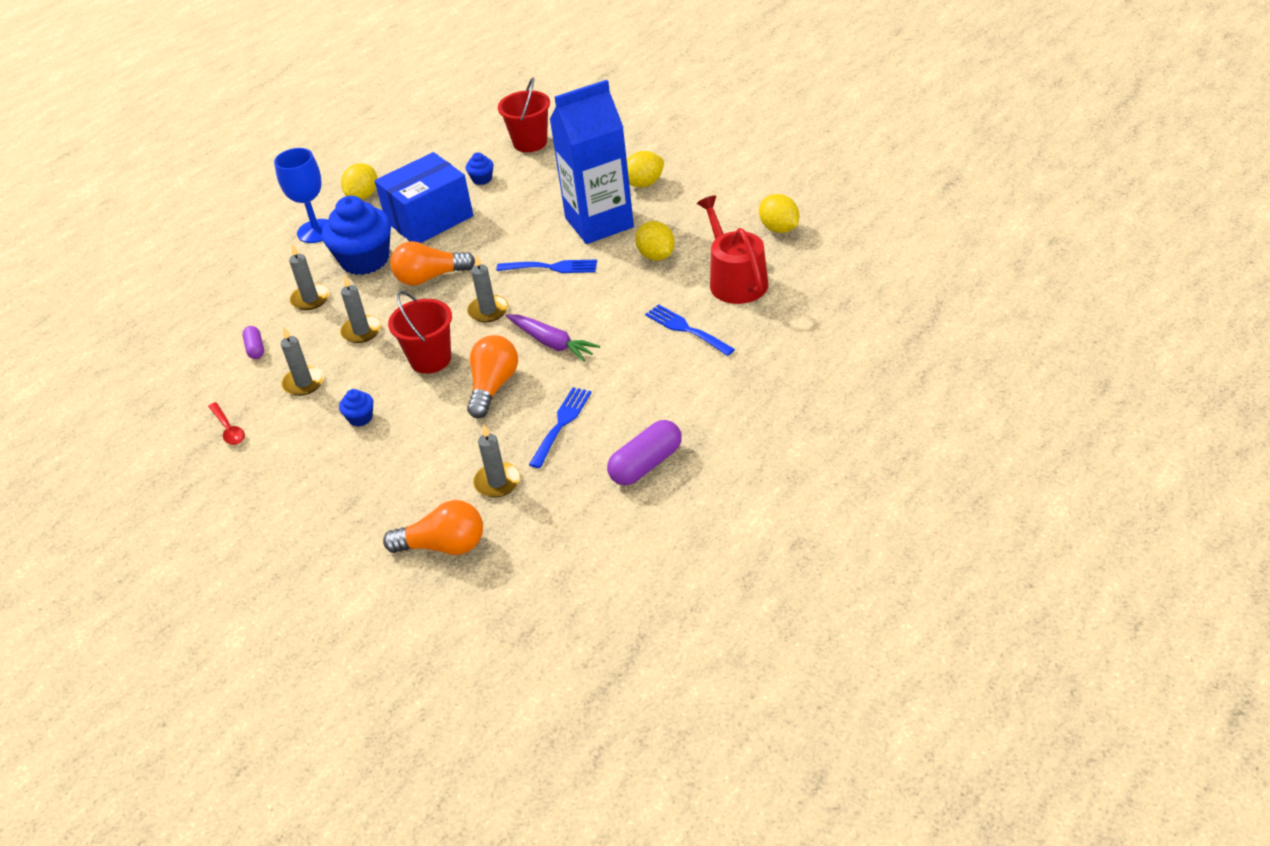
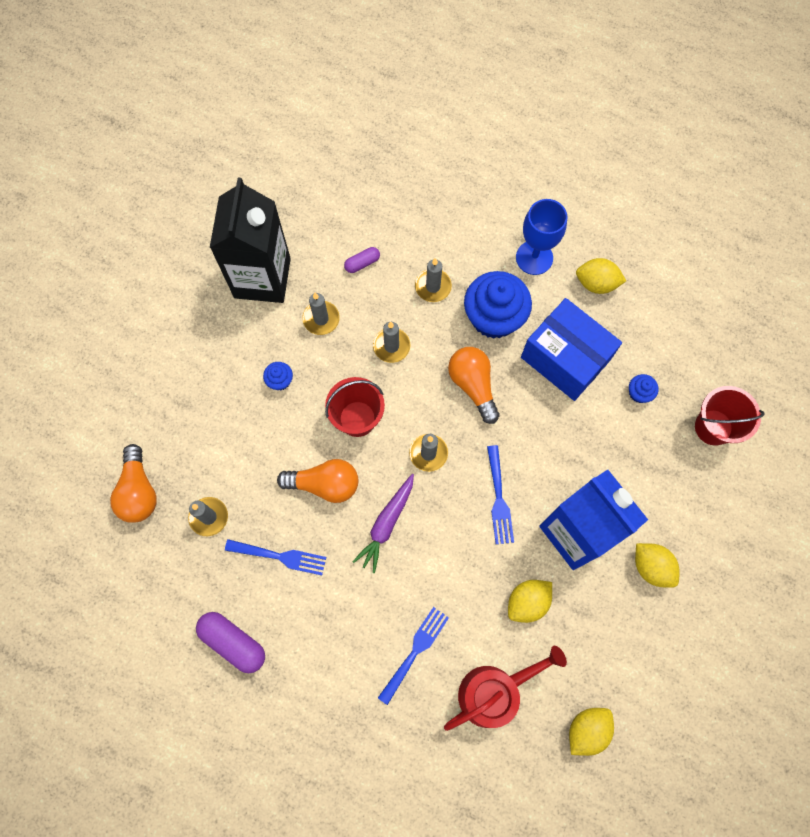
camera: 75 degrees right, 30 degrees up
red spoon [208,402,245,445] -> black carton [210,177,291,303]

